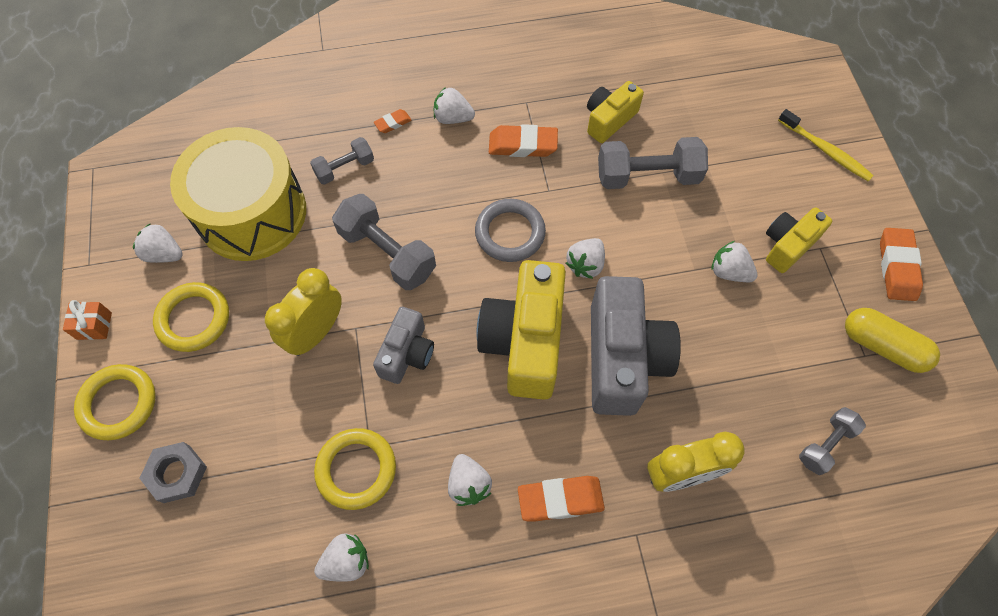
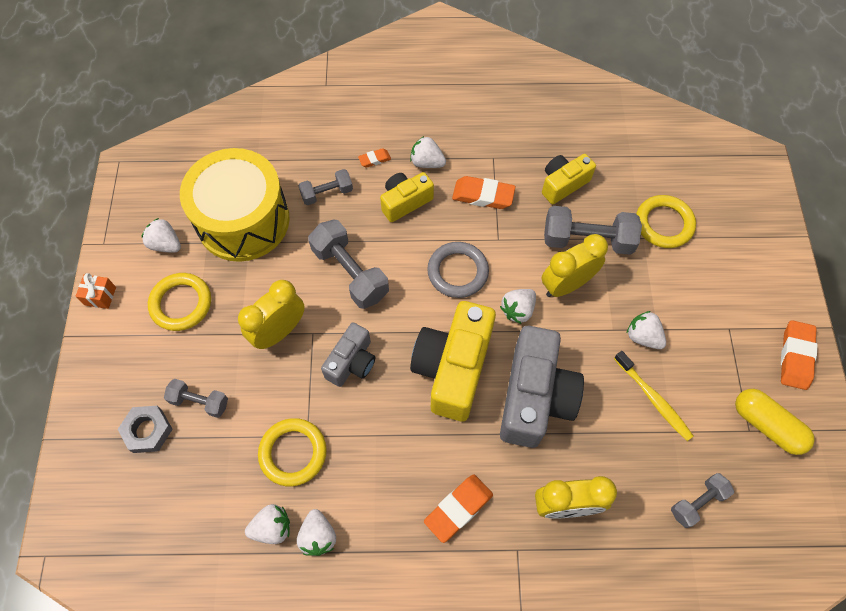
camera: 10 degrees right, 0 degrees up
yellow ring [74,364,156,440] -> yellow ring moved to [636,195,696,248]
white strawberry [448,454,492,506] -> white strawberry moved to [297,509,336,556]
orange eraser [518,476,605,522] -> orange eraser turned 45 degrees counterclockwise [424,474,493,543]
yellow camera [766,207,832,273] -> yellow camera moved to [380,172,434,222]
yellow toothbrush [778,109,874,181] -> yellow toothbrush moved to [614,351,693,441]
none -> grey dumbbell [164,379,228,418]
none -> yellow clock [541,234,608,297]

